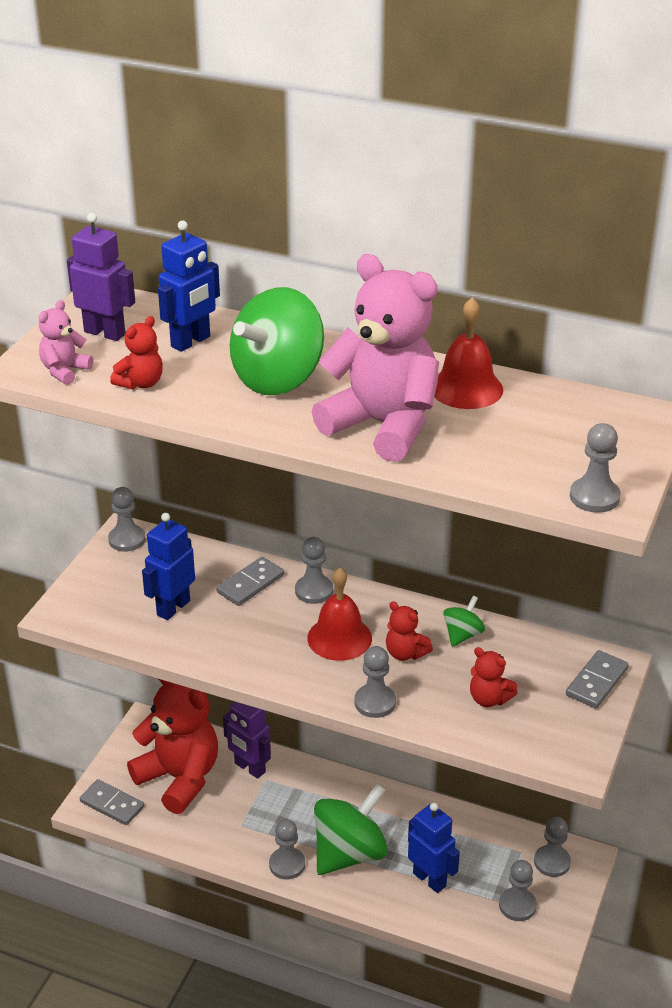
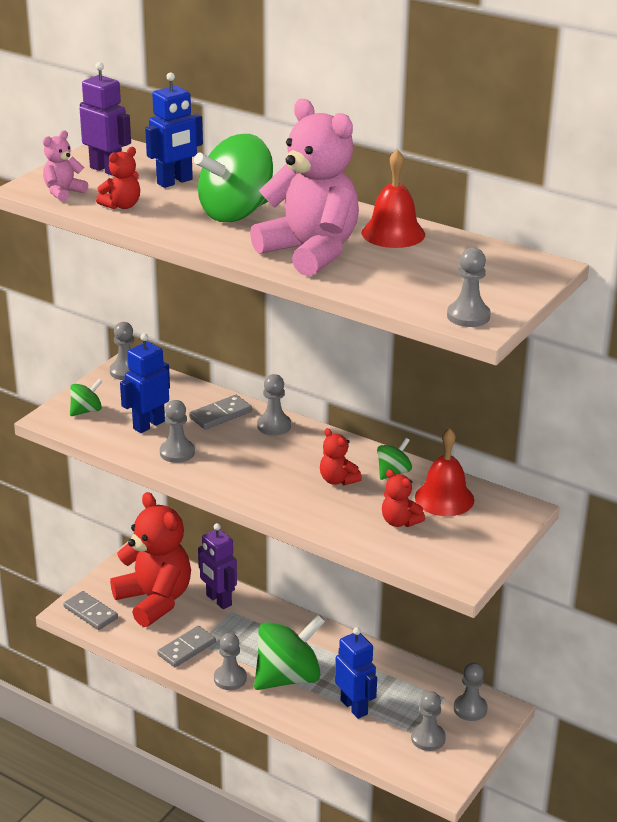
camera: 10 degrees right, 5 degrees down
red bell [307,568,372,661] -> red bell moved to [415,428,474,516]
grey pawn [354,646,396,718] -> grey pawn moved to [160,400,195,463]
grey domino [566,650,629,709] -> grey domino moved to [157,626,216,667]
none -> green spinning top [70,379,102,416]

